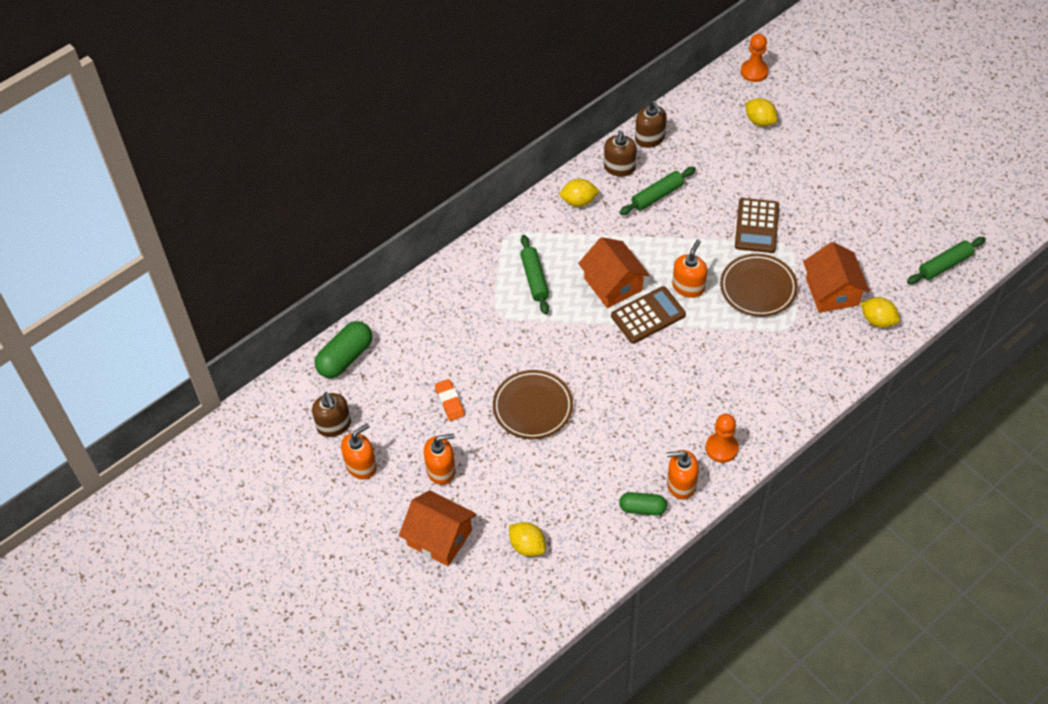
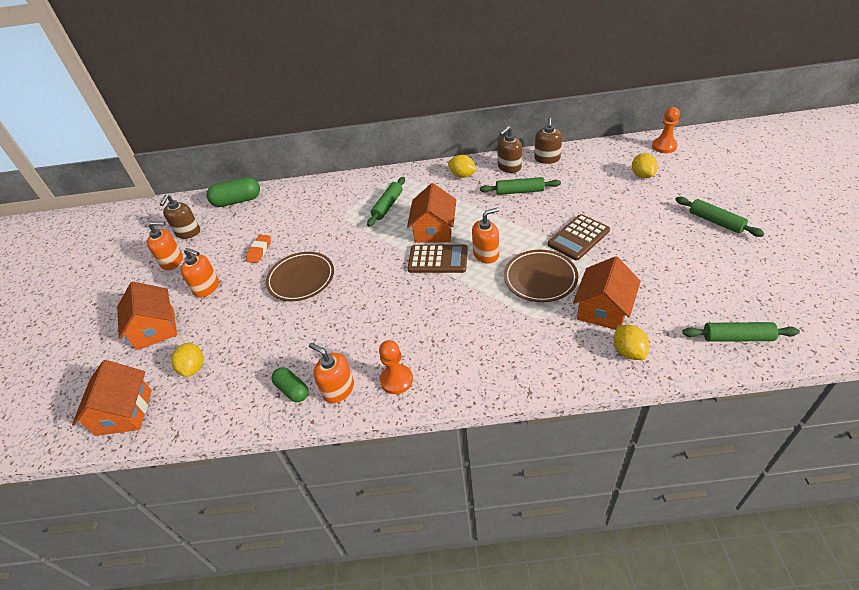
camera: 40 degrees right, 10 degrees down
none -> orange house [72,360,152,436]
none -> green rolling pin [675,197,764,237]

